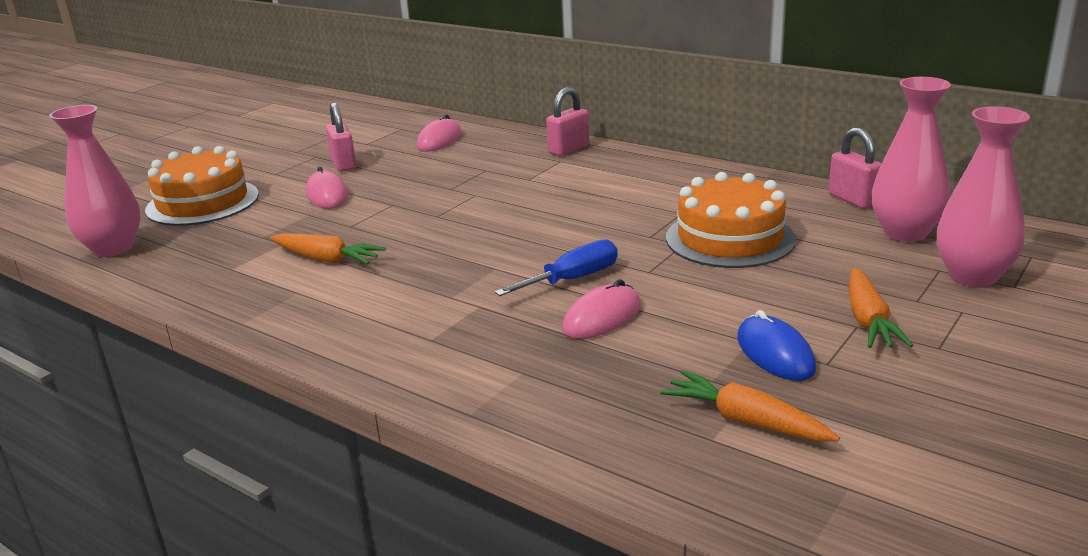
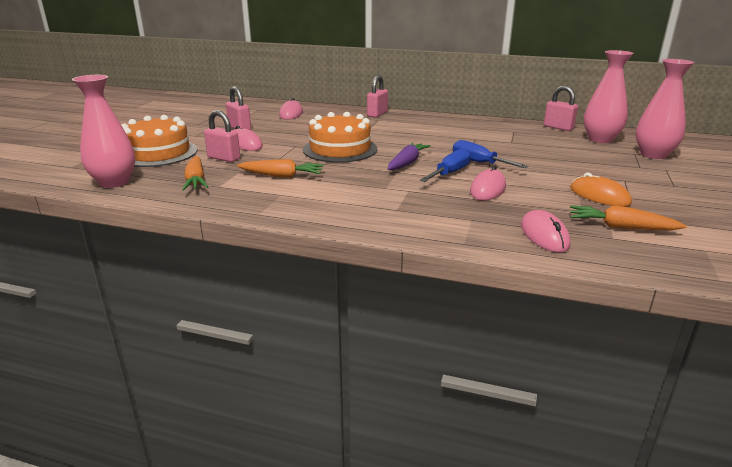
camera: 20 degrees left, 0 degrees up
orange cake [666,172,796,268] -> orange cake moved to [303,112,377,163]
blue mouse [737,310,816,381] -> orange mouse [570,173,632,207]
orange carrot [849,268,913,348] -> orange carrot moved to [182,156,208,191]
none -> pink padlock [204,110,240,162]
none -> purple carrot [387,142,431,170]
none -> blue screwdriver [453,140,528,168]
none -> pink mouse [521,210,571,253]

